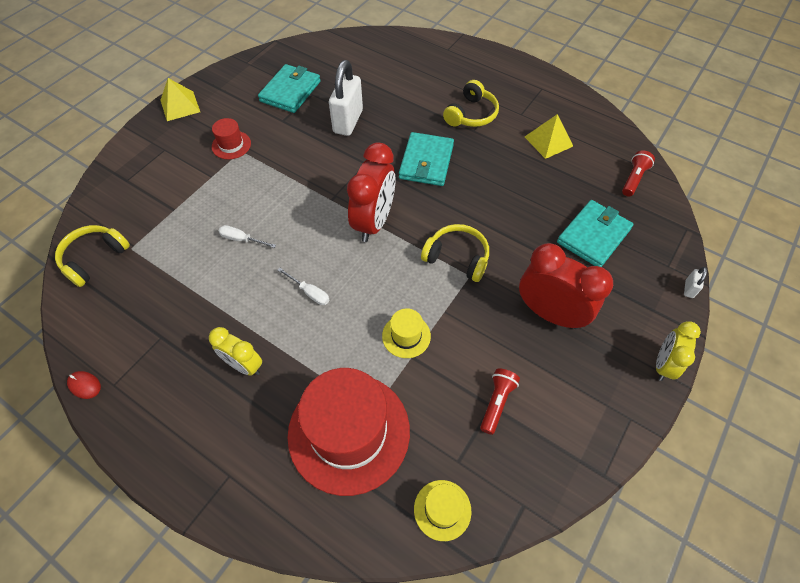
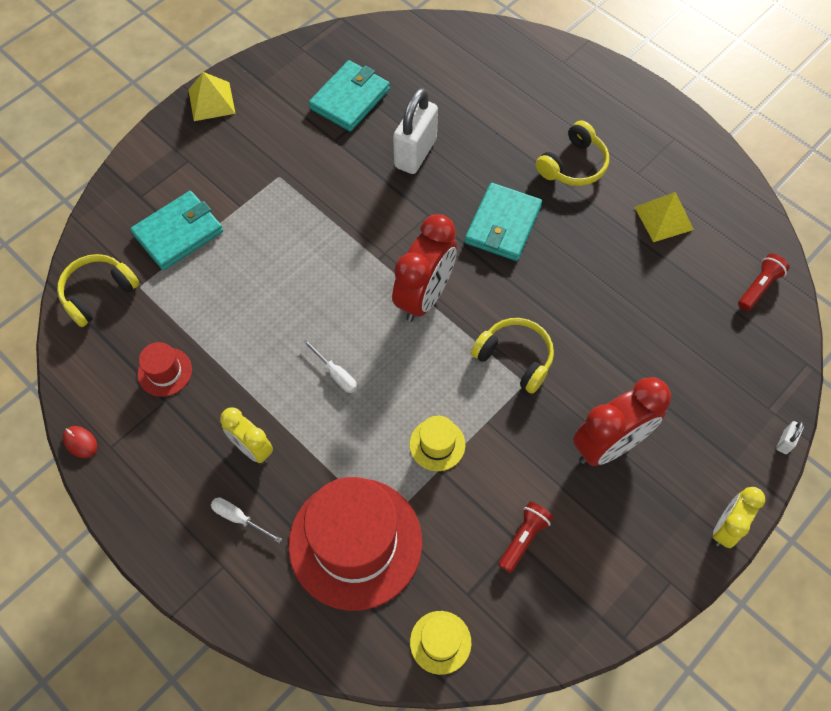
camera: 10 degrees right, 5 degrees up
red hat [212,118,251,159] -> red hat moved to [138,342,192,397]
white screwdriver [219,225,276,248] -> white screwdriver moved to [211,498,282,544]
red clock [519,243,613,329] -> red clock turned 105 degrees clockwise [573,377,671,466]
turquoise wallet [557,200,633,267] -> turquoise wallet moved to [130,191,223,270]

